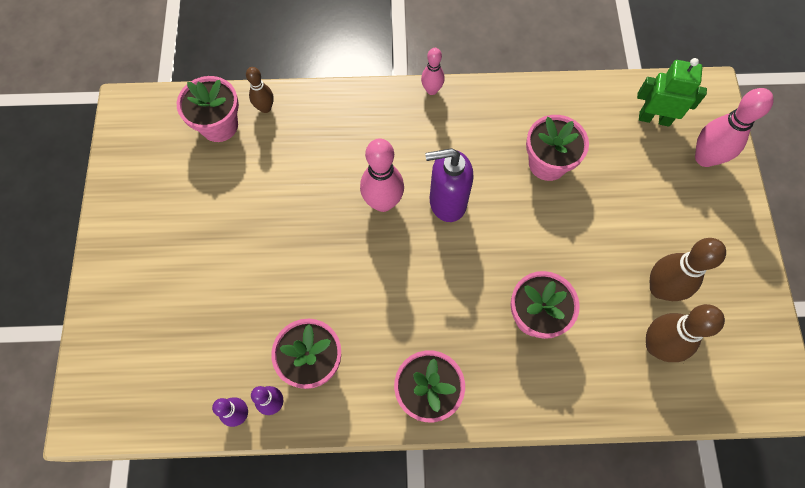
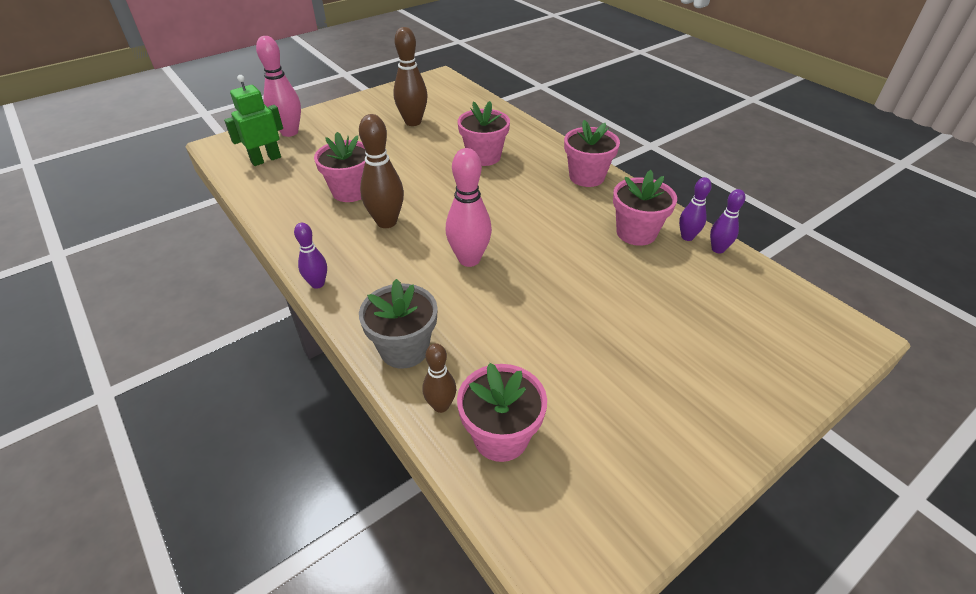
camera: 125 degrees left, 25 degrees down
pink bowling pin [421,48,445,95] -> purple bowling pin [294,223,327,289]
purple soap dispenser [425,148,474,222] -> none
green robot [637,58,707,127] -> green robot turned 75 degrees clockwise [224,75,283,166]
brown bowling pin [646,304,725,362] -> brown bowling pin moved to [359,114,404,228]
none -> grey flower pot [359,279,438,368]

